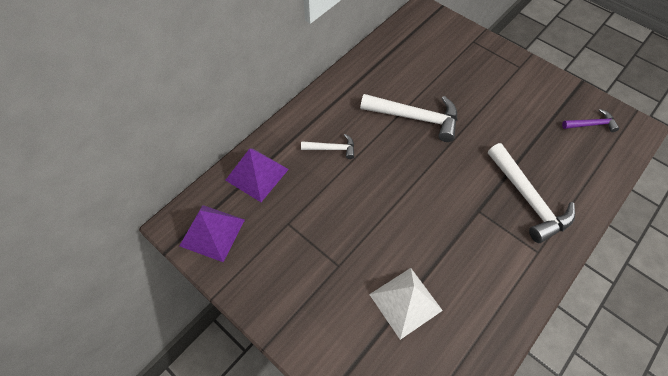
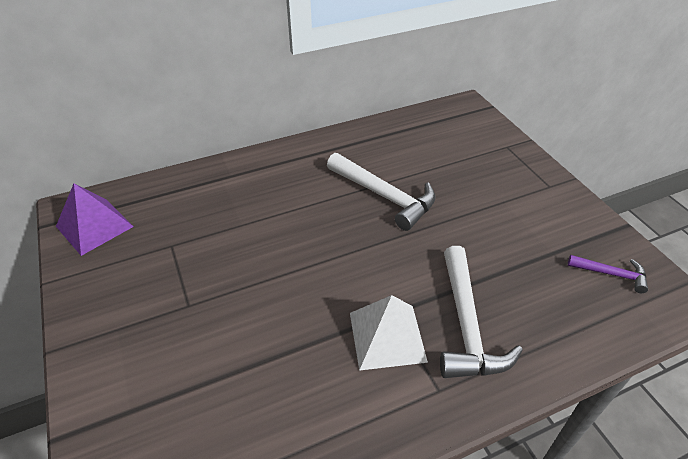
camera: 25 degrees right, 15 degrees down
purple pyramid [225,148,289,202] -> none
white hammer [301,134,354,159] -> none
white pyramid [369,268,443,340] -> white pyramid moved to [350,295,428,371]

